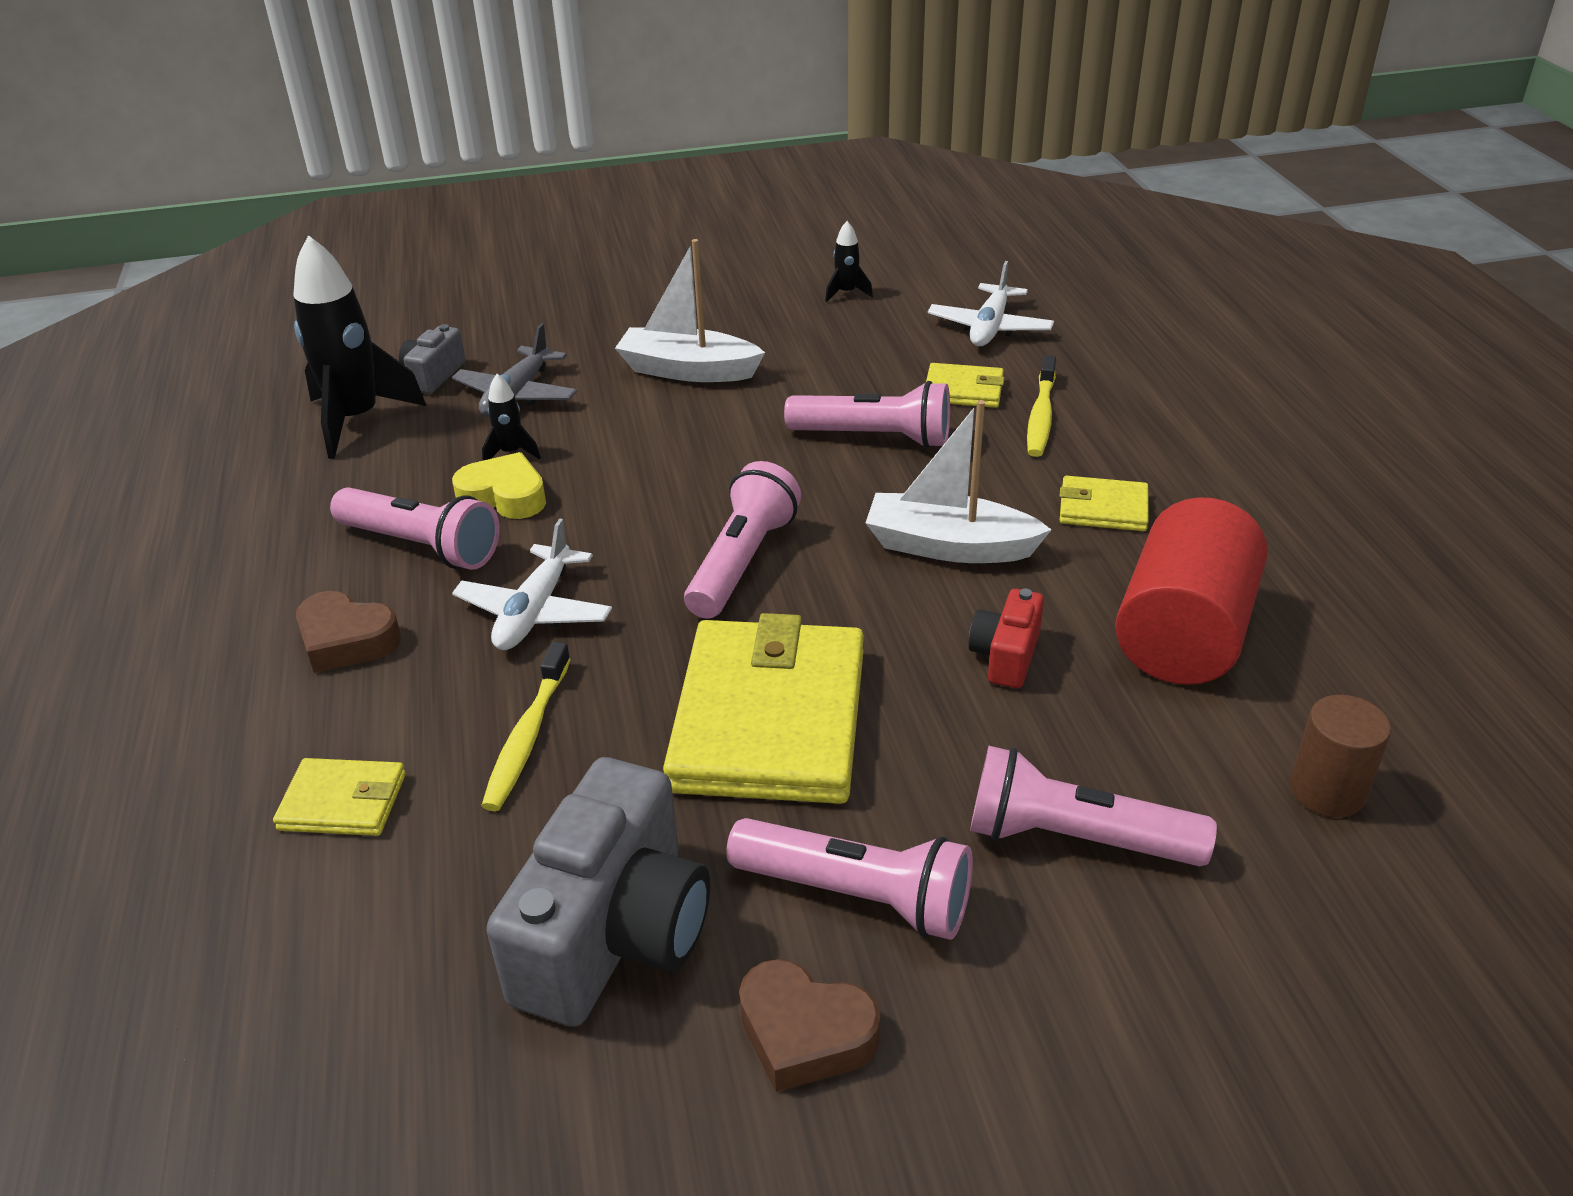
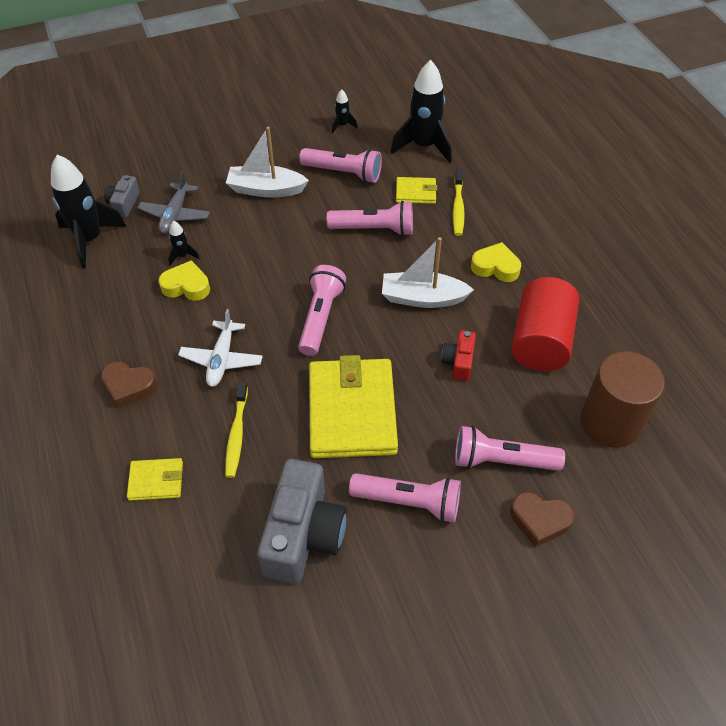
camera: 10 degrees left, 15 degrees up
pink flashlight [330,487,500,570] -> pink flashlight moved to [299,148,382,183]
brown heart [739,959,880,1092] -> brown heart moved to [510,492,574,547]
white plane [928,261,1054,346] -> black rocket [391,60,452,163]
yellow wallet [1060,476,1149,531] -> yellow heart [471,242,521,282]
brown cylinder [1290,695,1391,817] -> brown cylinder [580,351,665,448], size x1.81

